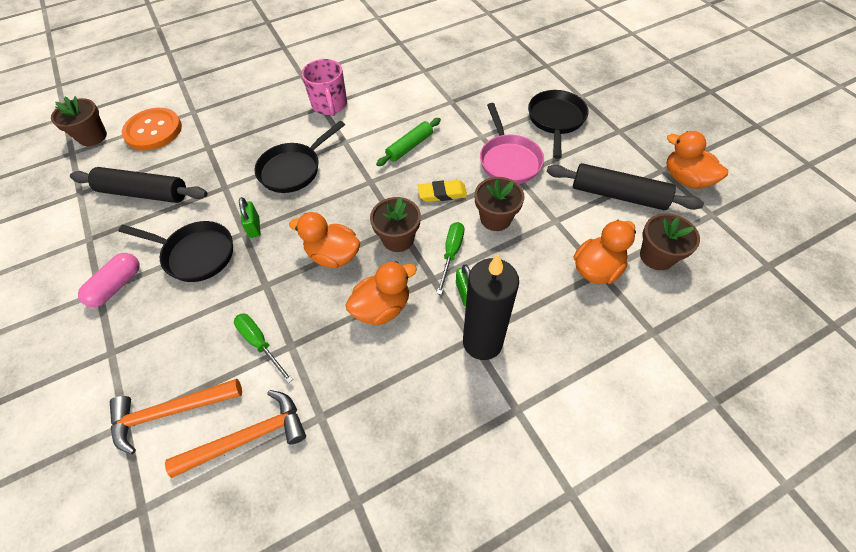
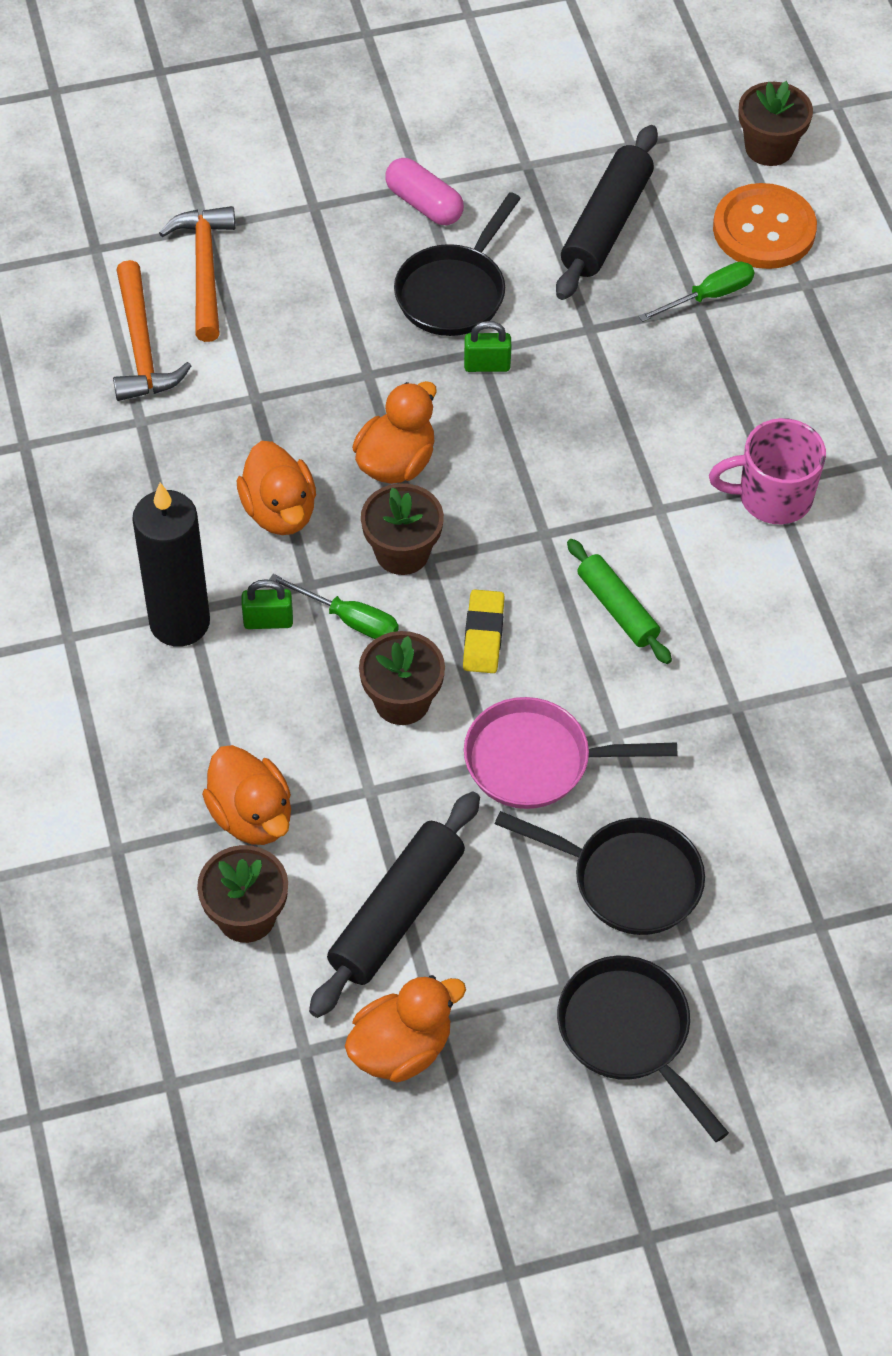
camera: 100 degrees right, 0 degrees up
green screwdriver [234,313,293,383] -> green screwdriver moved to [639,262,755,322]
black pan [255,121,345,193] -> black pan moved to [557,956,729,1142]

